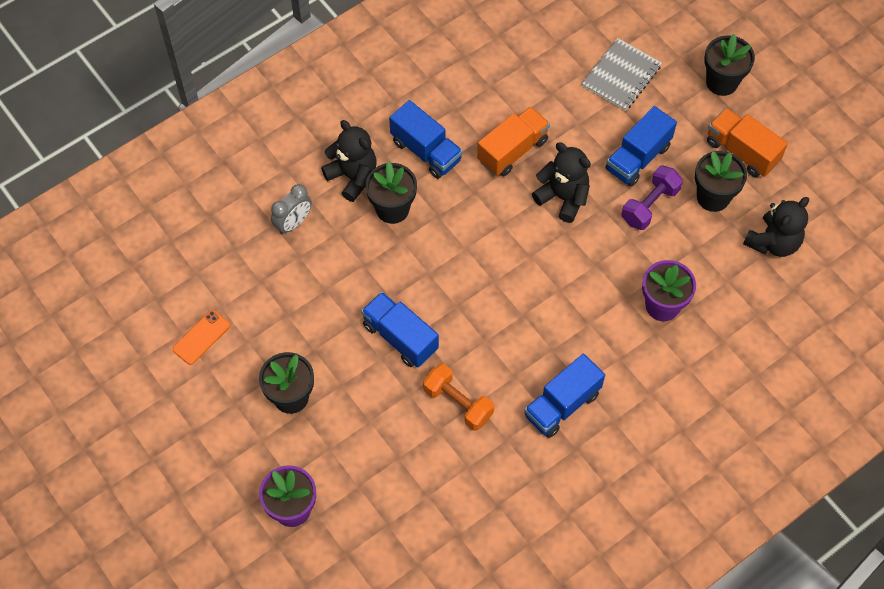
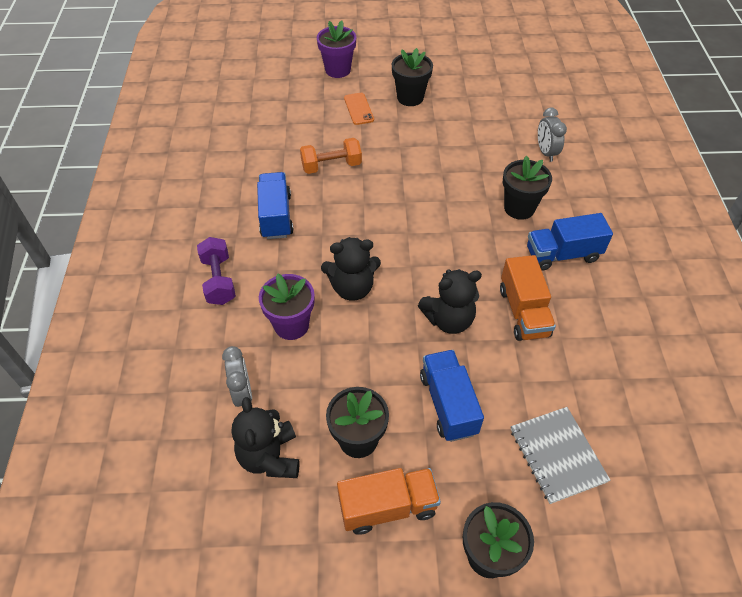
camera: 125 degrees right, 10 degrees down
orange phone [173,310,230,365] -> orange phone moved to [344,93,374,125]
black teddy bear [321,120,376,202] -> black teddy bear moved to [321,237,381,301]
blue truck [361,292,439,368] -> none
purple dumbbell [622,166,683,230] -> purple dumbbell moved to [197,237,236,305]
none -> grey clock [222,346,252,407]

